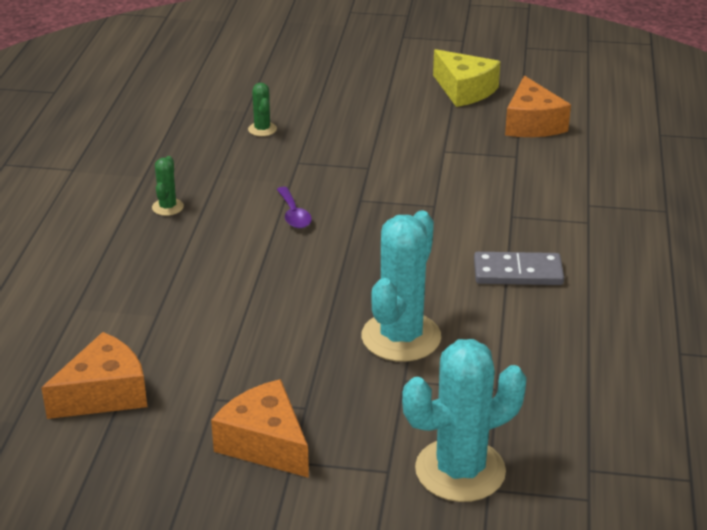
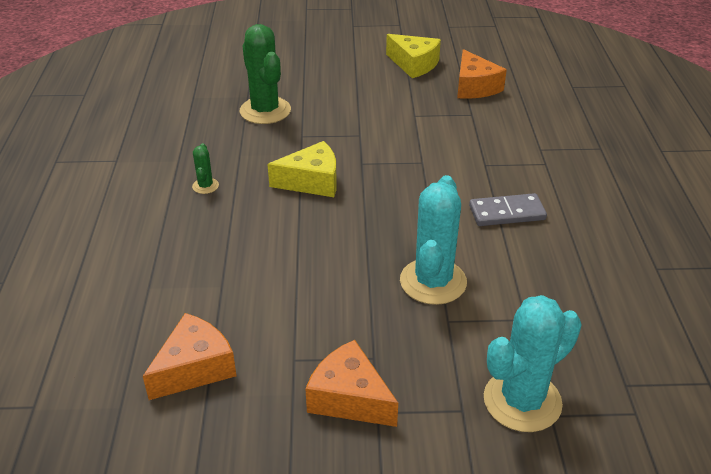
camera: 10 degrees left, 5 degrees up
green cactus [248,83,277,136] -> green cactus [240,24,291,124], size x2.20
purple spoon [277,187,312,228] -> yellow cheese [268,141,337,197]

